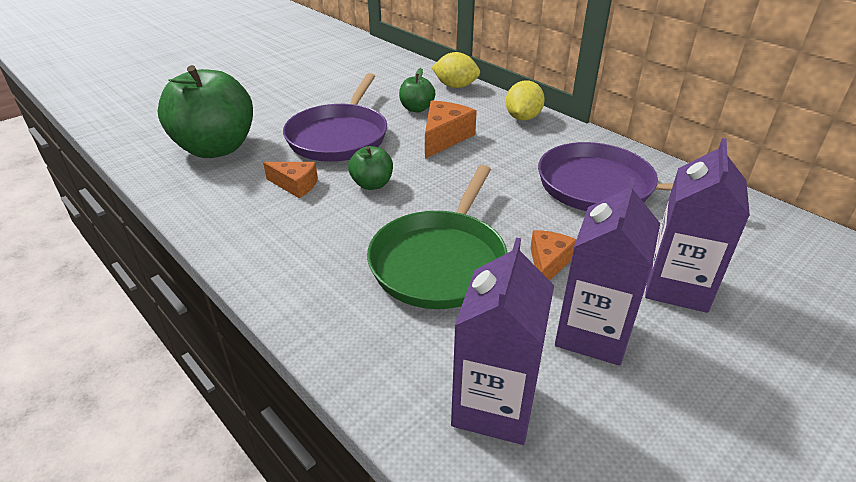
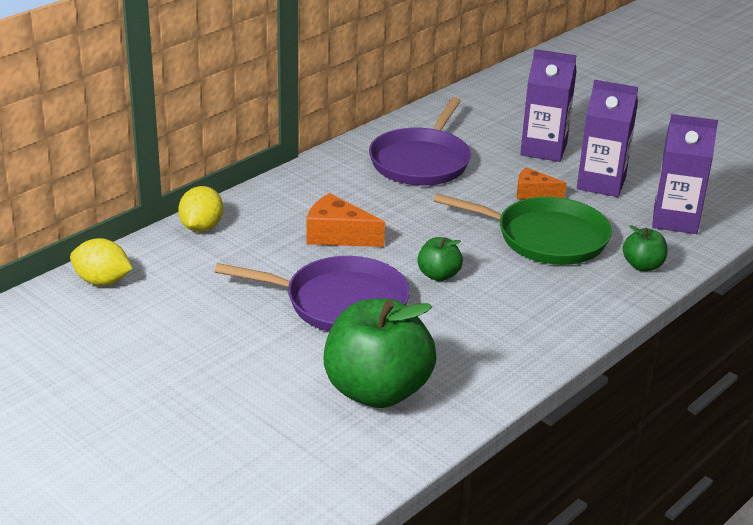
camera: 95 degrees left, 5 degrees down
orange cheese [263,162,318,198] -> none
green apple [399,68,435,112] -> green apple moved to [623,225,667,271]
yellow lemon [506,80,545,121] -> yellow lemon moved to [70,238,133,286]

